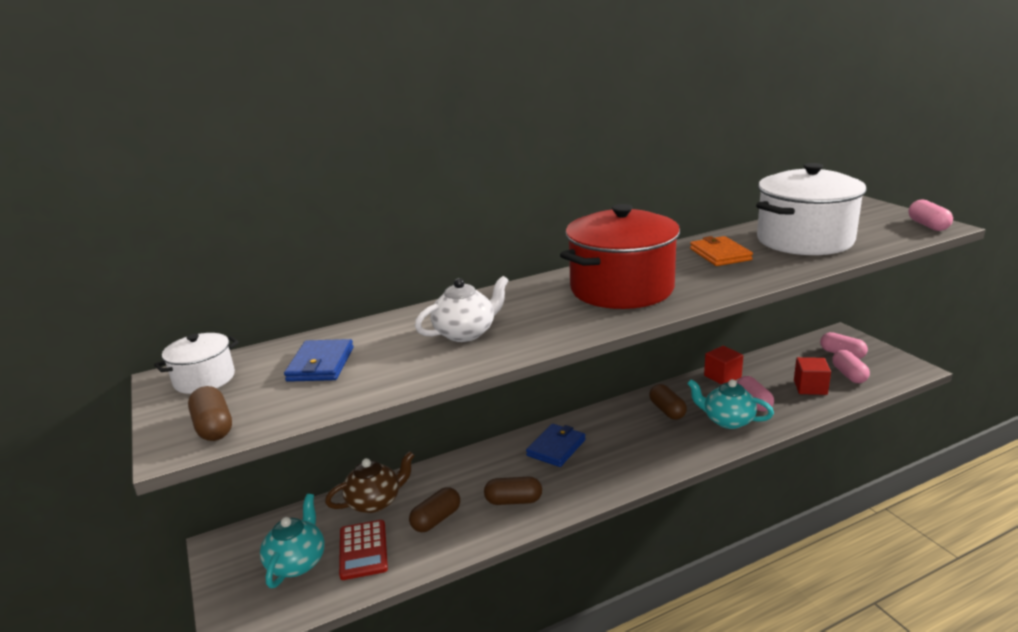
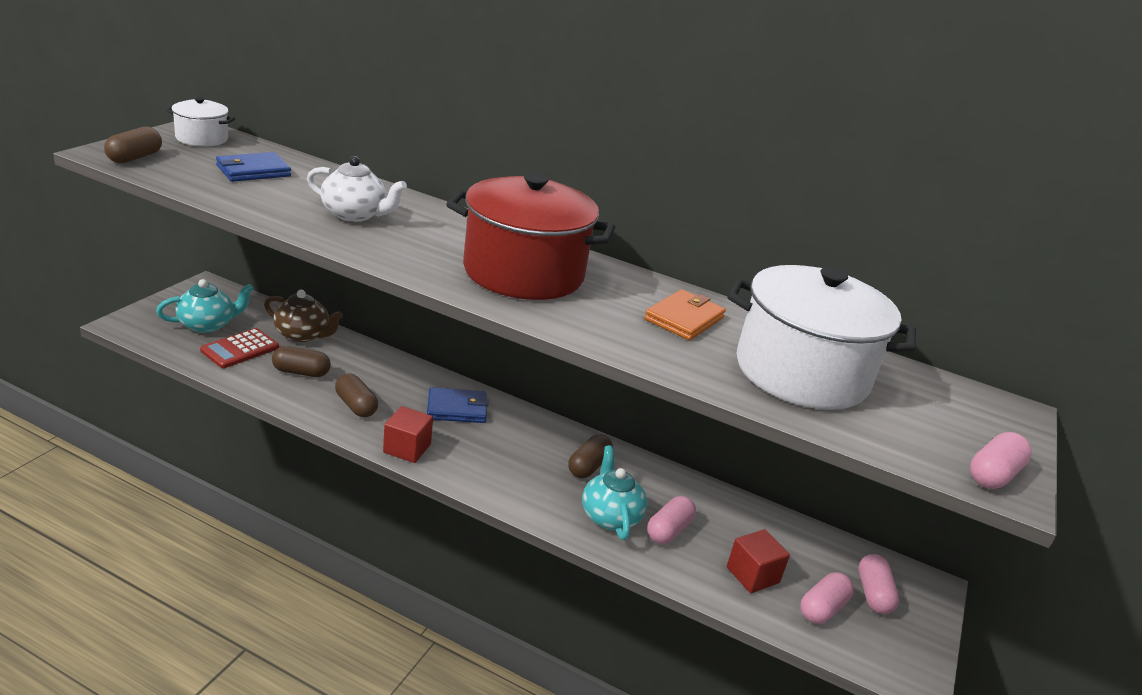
camera: 45 degrees right, 5 degrees up
red cube [704,346,743,385] -> red cube moved to [383,406,433,463]

